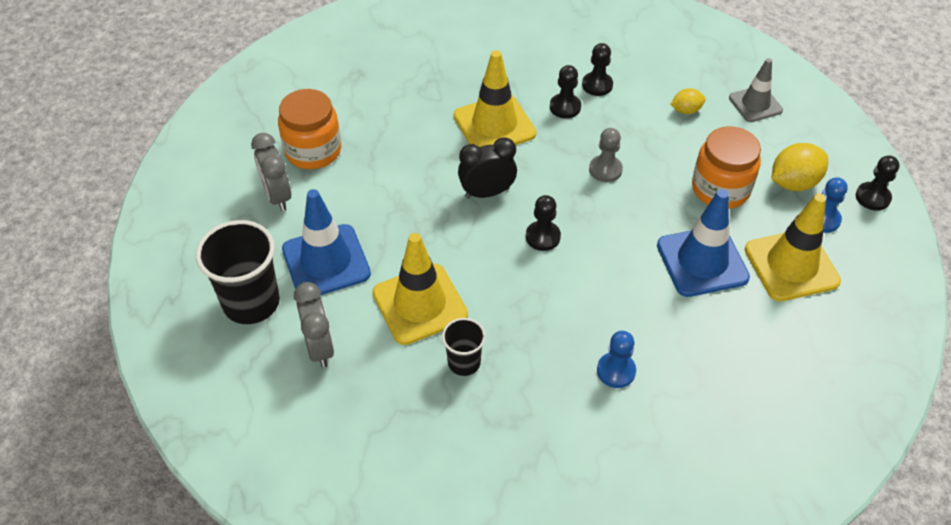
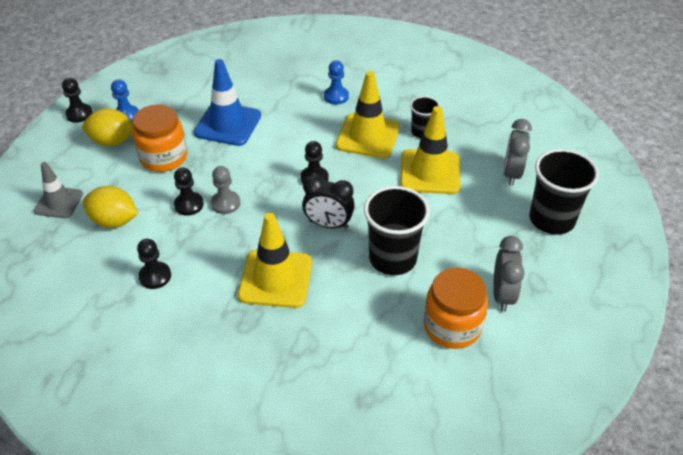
camera: 150 degrees left, 5 degrees down
blue traffic cone [282,189,371,295] -> none
black pawn [550,65,581,119] -> black pawn moved to [174,167,204,216]
yellow lemon [670,88,706,114] -> yellow lemon [83,186,138,228], size x1.72
yellow traffic cone [745,193,841,301] -> yellow traffic cone moved to [336,71,400,158]
none -> black cup [364,186,430,275]

